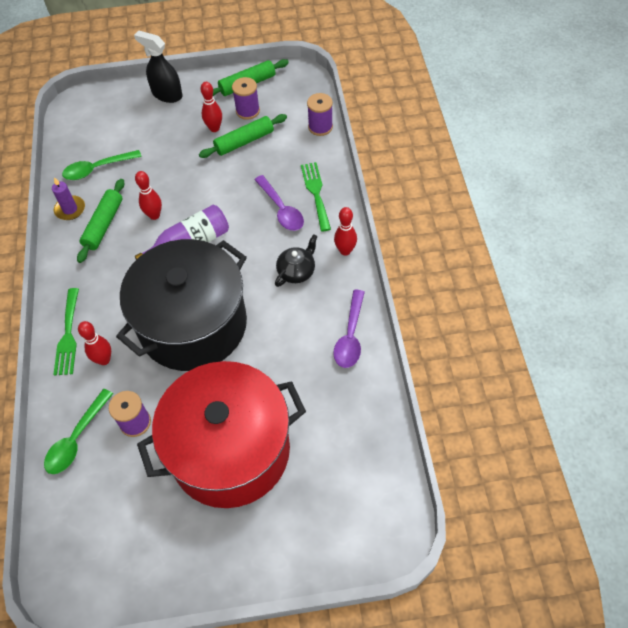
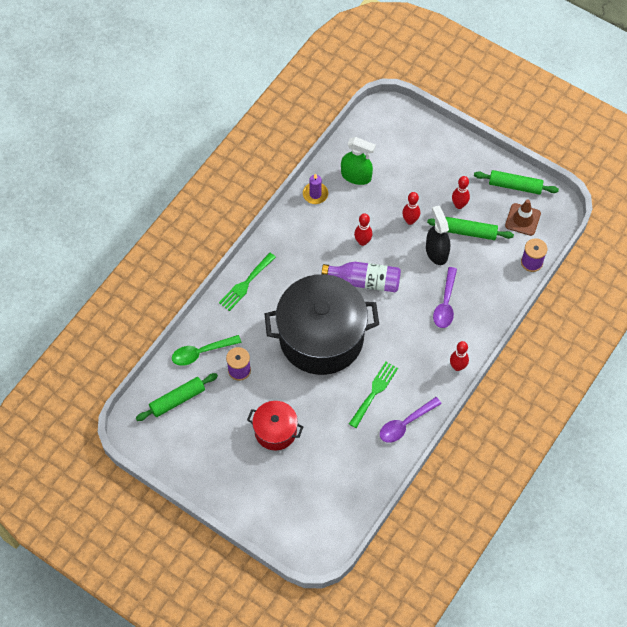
camera: 40 degrees right, 5 degrees up
green spoon [62,150,142,180] -> green spray bottle [341,137,376,185]
green rolling pin [77,179,124,263] -> green rolling pin moved to [136,373,218,421]
red bowling pin [78,321,111,365] -> red bowling pin moved to [402,192,420,225]
black spray bottle [134,31,183,103] -> black spray bottle moved to [426,206,450,265]
red pot [137,361,306,508] -> red pot [247,401,303,450], size x0.49
purple spool [232,77,260,120] -> none
black teapot [275,234,318,287] -> none
green fork [301,162,331,231] -> green fork moved to [349,362,398,428]
none -> brown traffic cone [505,199,541,236]

